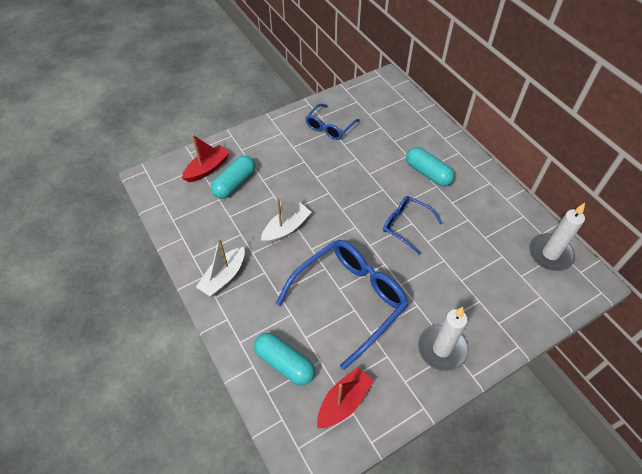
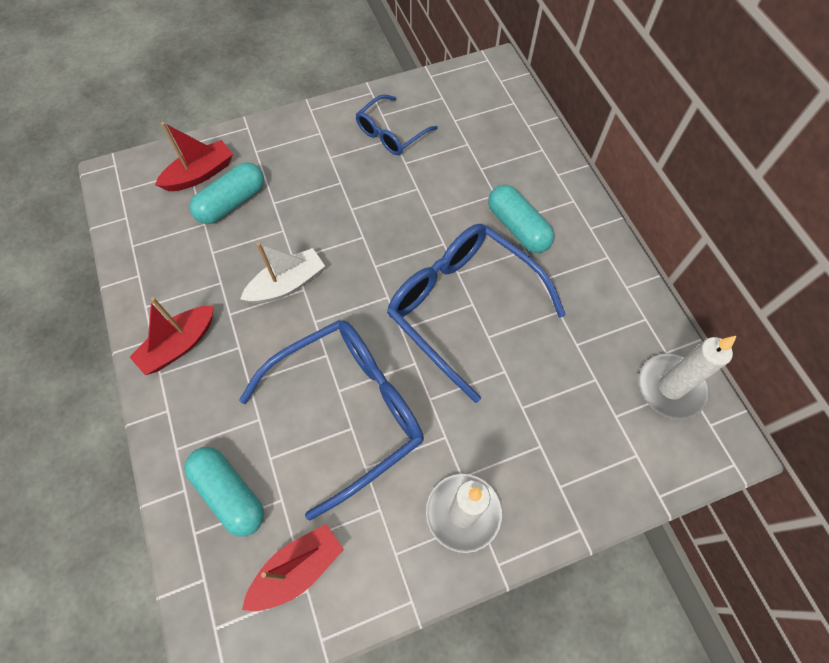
camera: 10 degrees right, 10 degrees up
white boat [196,238,245,297] -> red boat [130,297,214,375]
blue glasses [383,196,442,255] -> blue glasses [387,224,566,403], size x1.85

